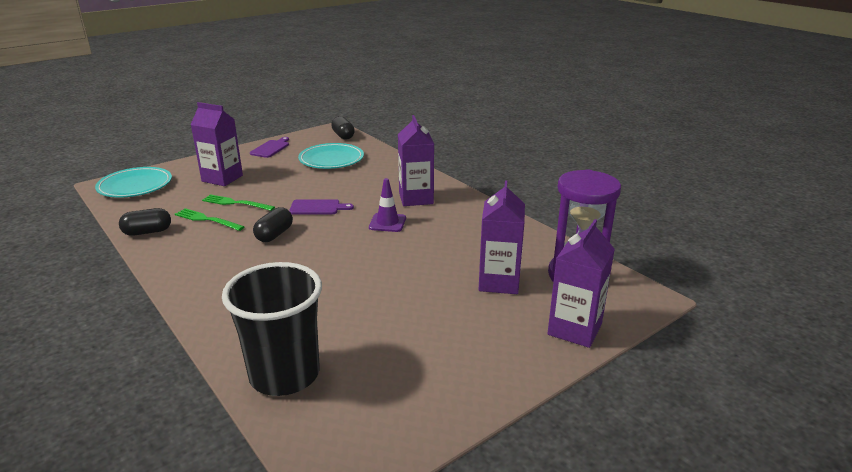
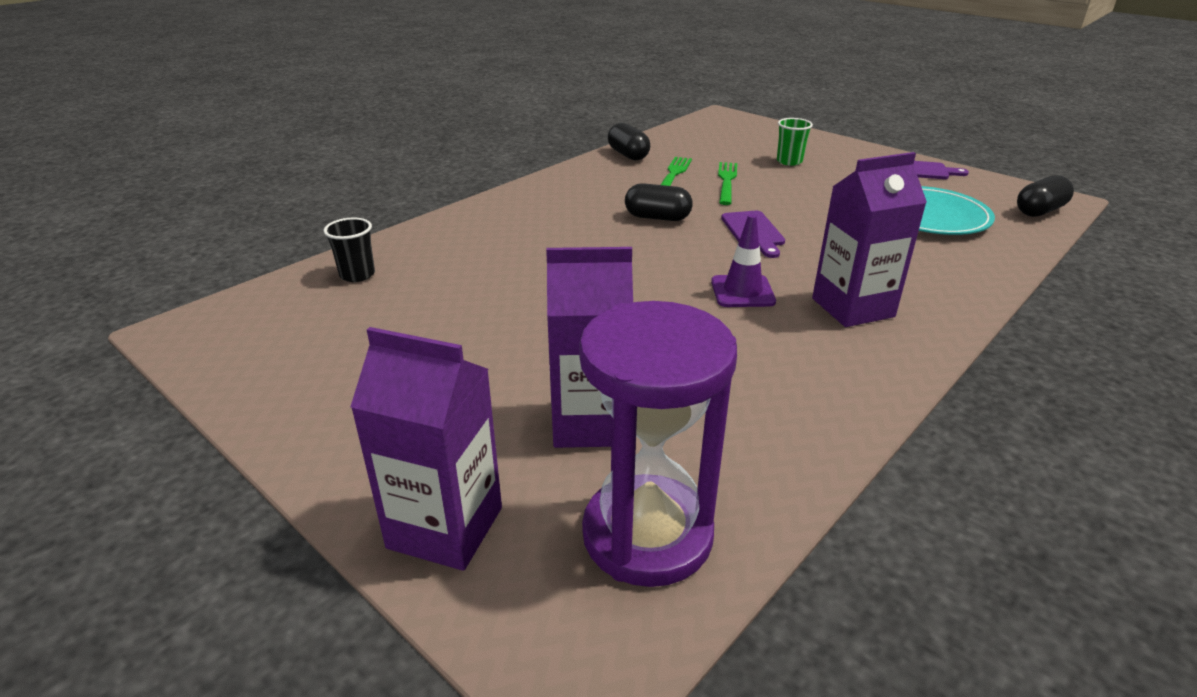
camera: 80 degrees right, 5 degrees up
turquoise plate [95,167,172,198] -> none
purple carton [190,102,243,186] -> green cup [777,118,813,166]
black cup [222,262,322,396] -> black cup [324,217,375,282], size x0.43

